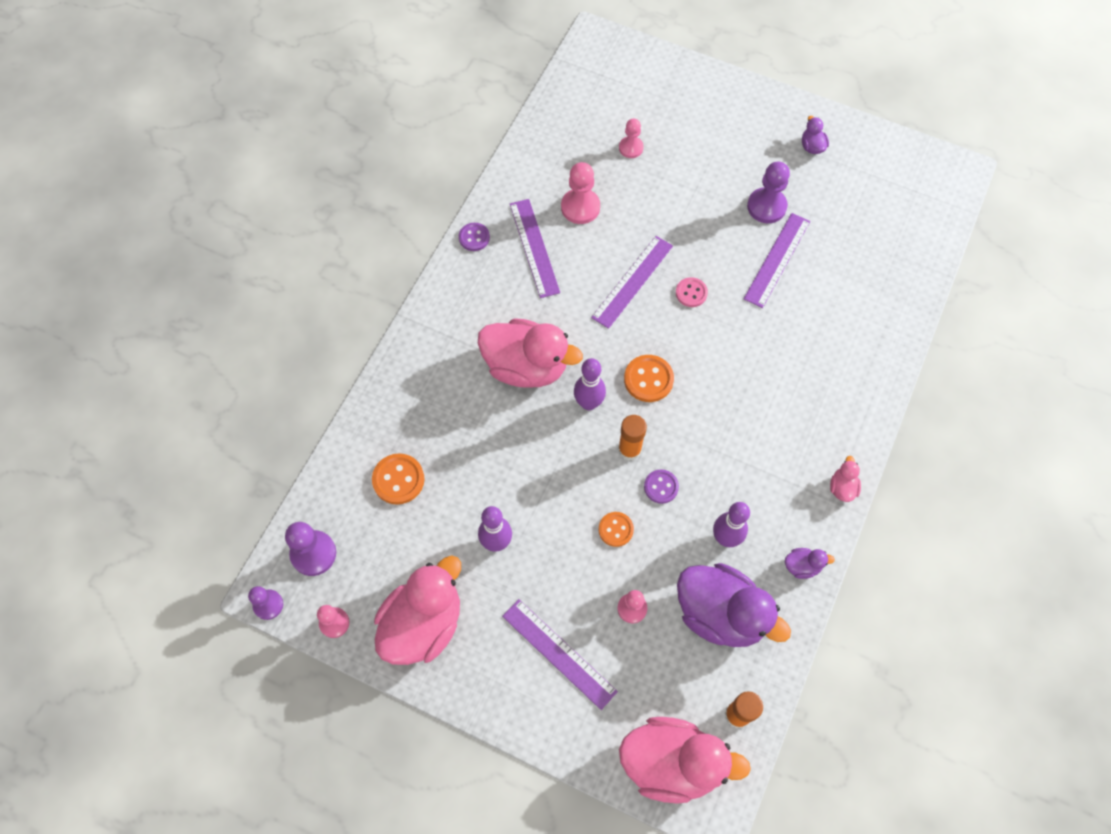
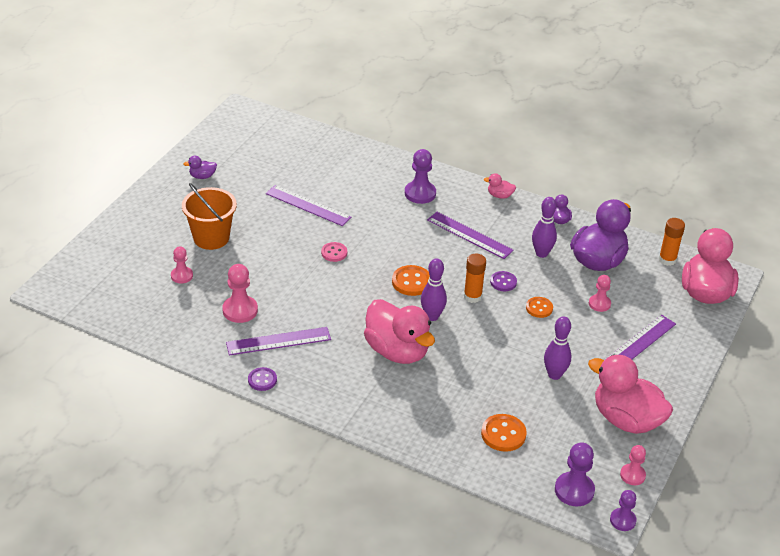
camera: 90 degrees left, 25 degrees down
pink duck [478,318,583,388] -> pink duck turned 120 degrees clockwise [364,299,435,364]
purple ruler [591,236,673,329] -> purple ruler moved to [427,212,514,259]
purple pawn [747,162,790,223] -> purple pawn moved to [405,149,436,204]
none -> orange bucket [182,183,237,250]

